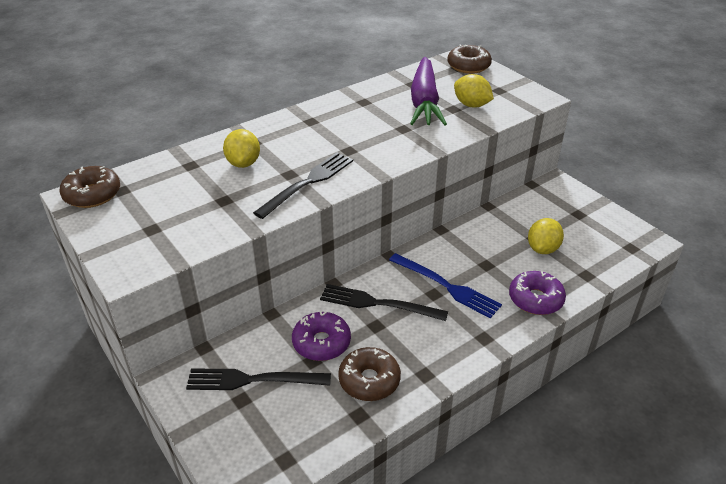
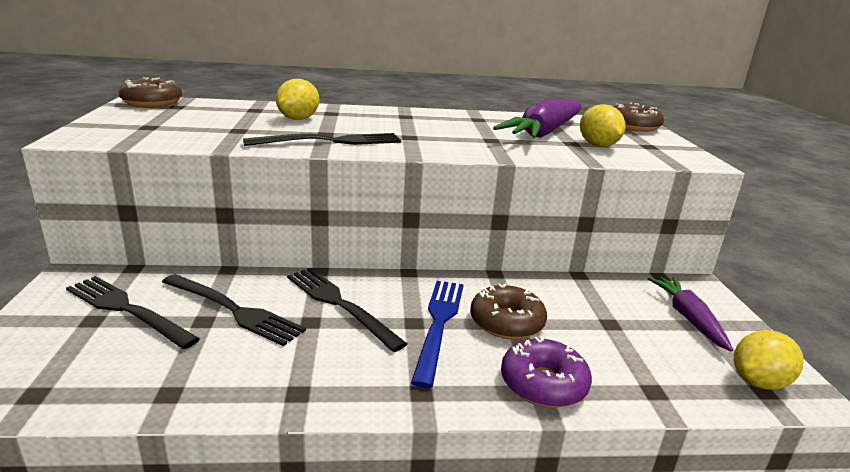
camera: 30 degrees right, 15 degrees down
purple donut [292,311,351,361] -> black fork [162,274,306,346]
brown donut [338,347,401,401] -> brown donut moved to [470,283,547,339]
blue fork [389,253,502,319] -> blue fork turned 150 degrees counterclockwise [411,281,464,388]
yellow lemon [528,218,564,254] -> yellow lemon moved to [734,330,804,390]
none -> purple carrot [648,277,733,351]

